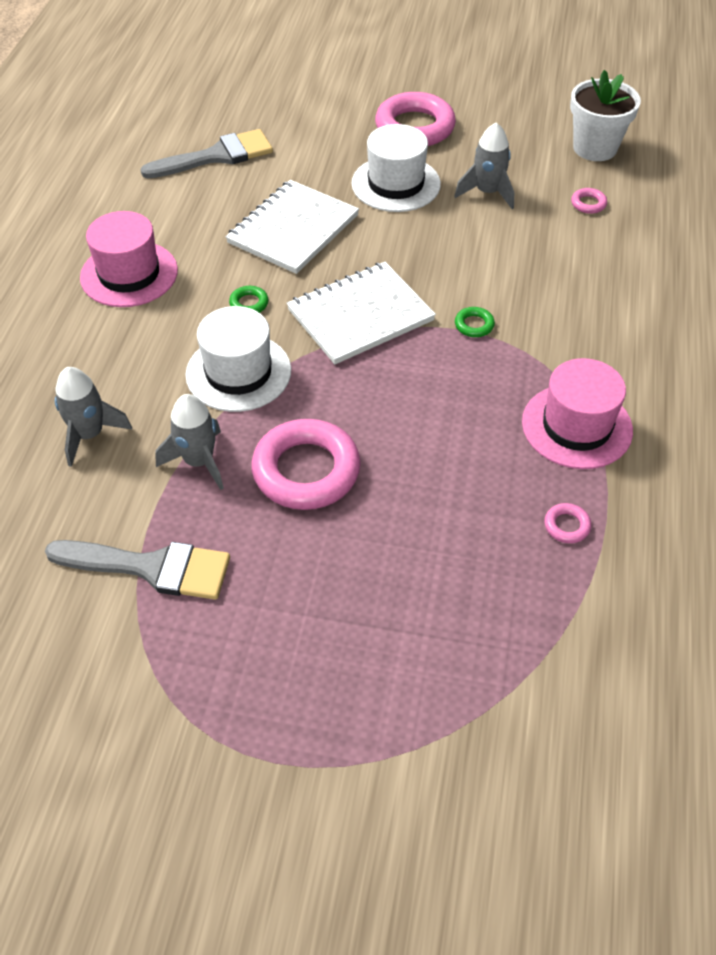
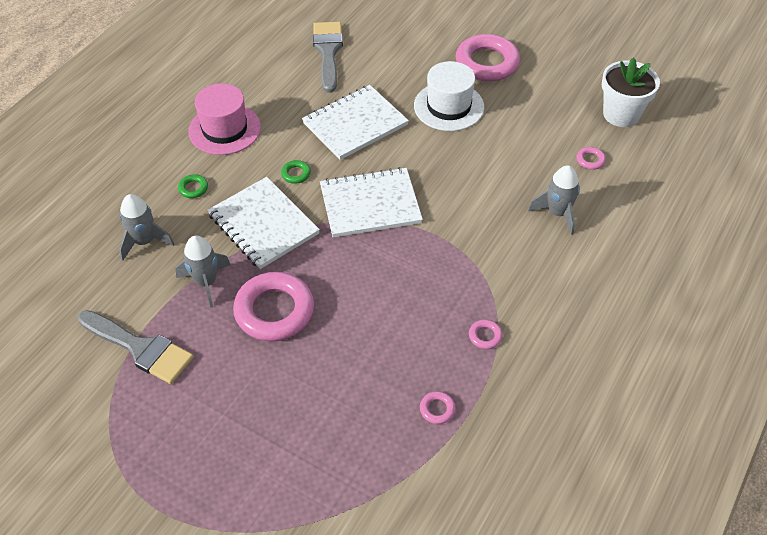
camera: 20 degrees right, 0 degrees up
grey brush [140,129,273,179] -> grey brush turned 90 degrees counterclockwise [313,22,343,93]
white hat [186,306,291,412] -> white notebook [208,177,320,269]
grey rocket [454,123,514,209] -> grey rocket moved to [528,165,580,235]
green ring [455,307,495,337] -> green ring moved to [178,174,208,198]
pink hat [522,358,633,469] -> pink ring [469,319,503,349]

